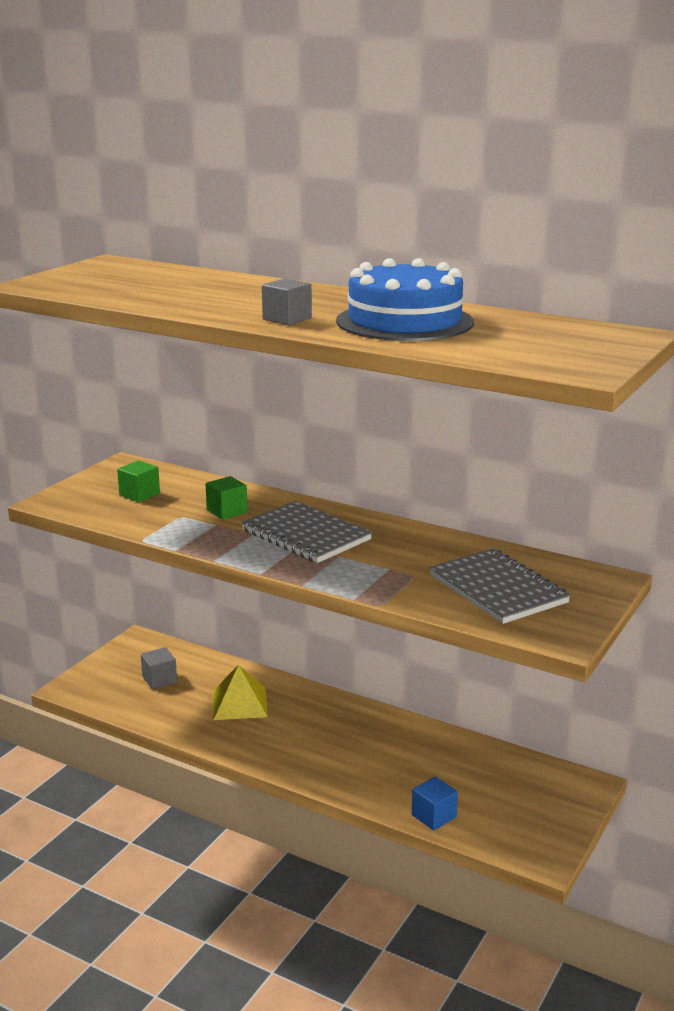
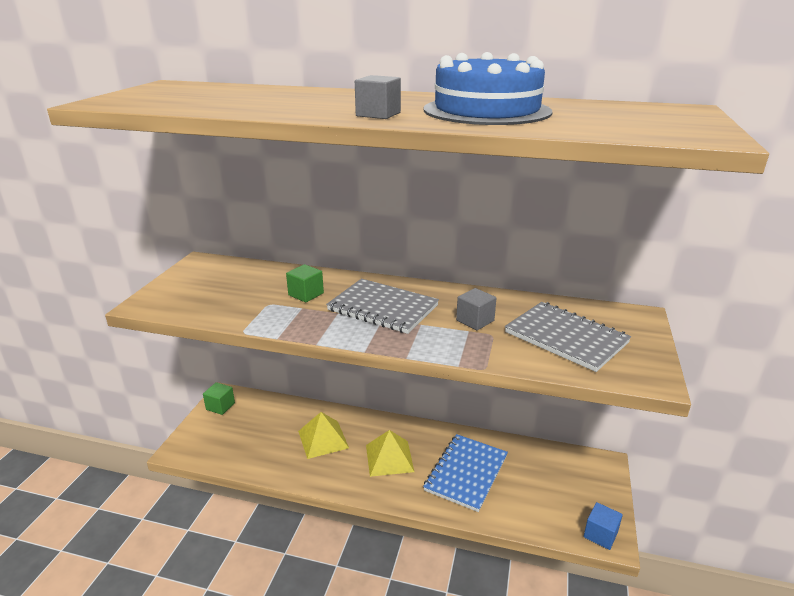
camera: 15 degrees left, 5 degrees up
green cube [117,461,160,502] -> green cube moved to [203,382,235,415]
grey cube [141,647,177,689] -> grey cube moved to [456,288,497,330]
blue cube [412,777,458,830] -> blue cube moved to [584,502,623,550]
none -> yellow pyramid [366,430,414,477]
none -> blue notebook [423,434,508,512]

